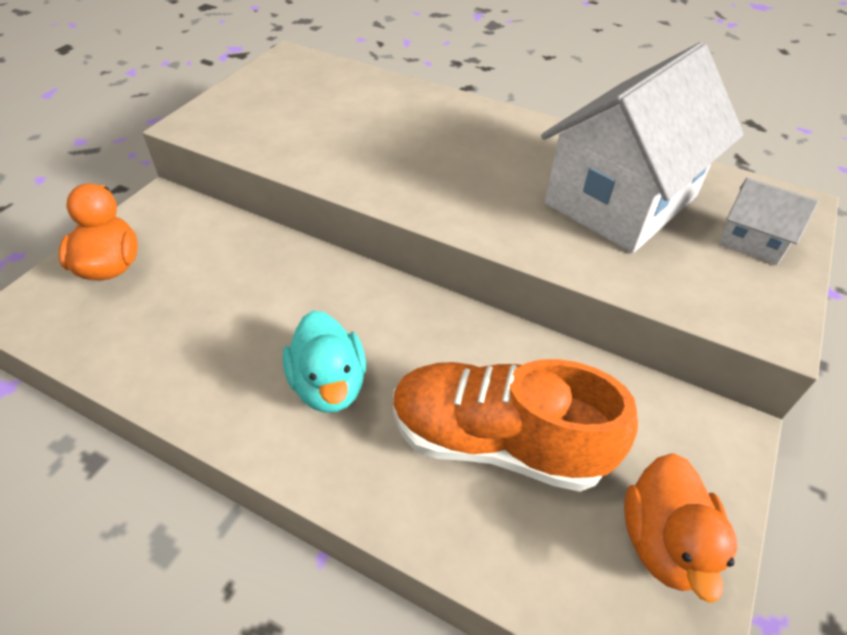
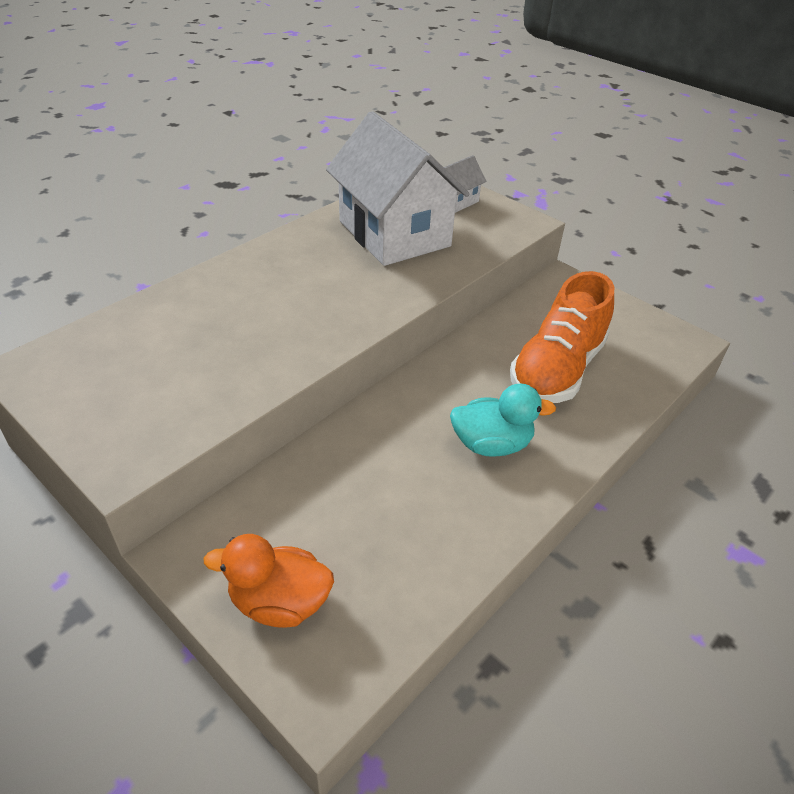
camera: 75 degrees left, 5 degrees down
orange duck [624,453,737,603] -> none

